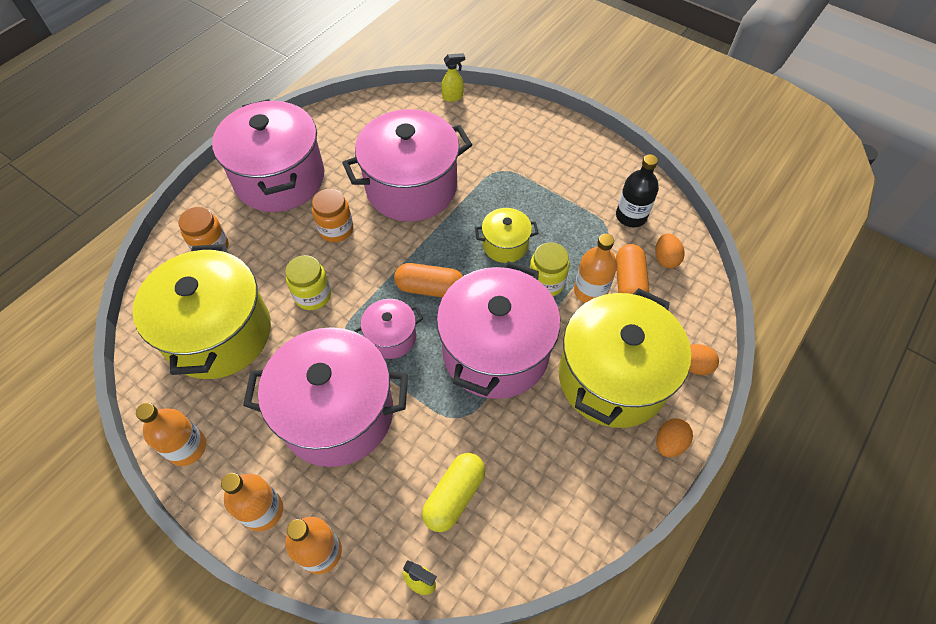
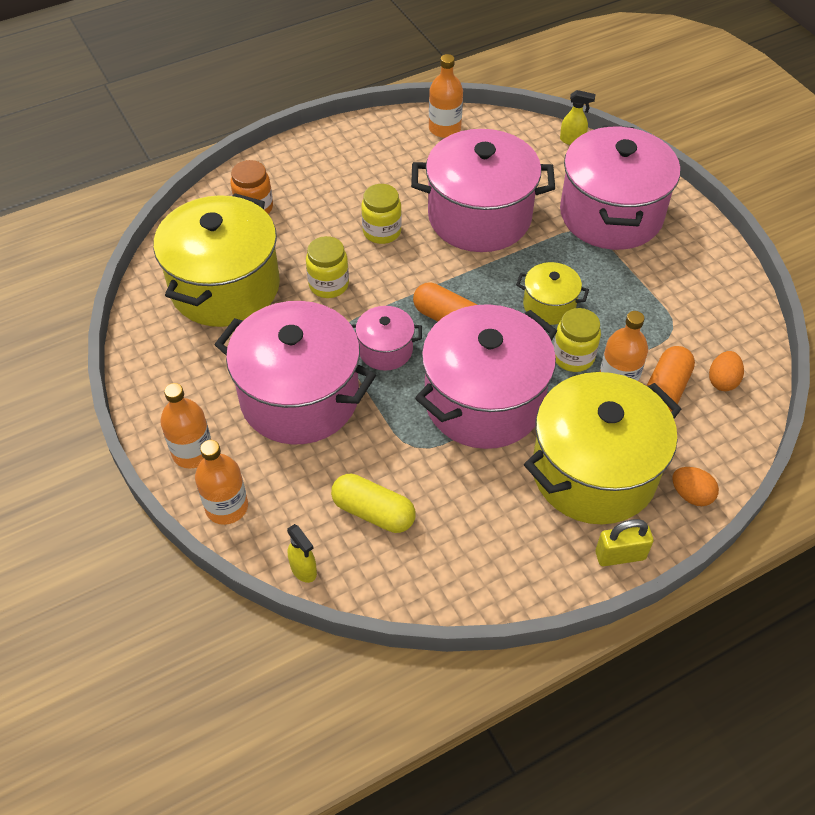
camera: 25 degrees right, 5 degrees down
orange bottle [136,403,206,466] -> orange bottle moved to [429,54,463,138]
pink pot [212,99,324,212] -> pink pot moved to [560,125,680,250]
orange jar [312,189,353,242] -> yellow jar [361,184,402,244]
yellow capsule [422,453,485,532] -> yellow capsule turned 60 degrees clockwise [331,474,416,533]
black bottle [616,154,659,227] -> none
orange egg [656,418,693,457] -> yellow padlock [595,519,654,566]

